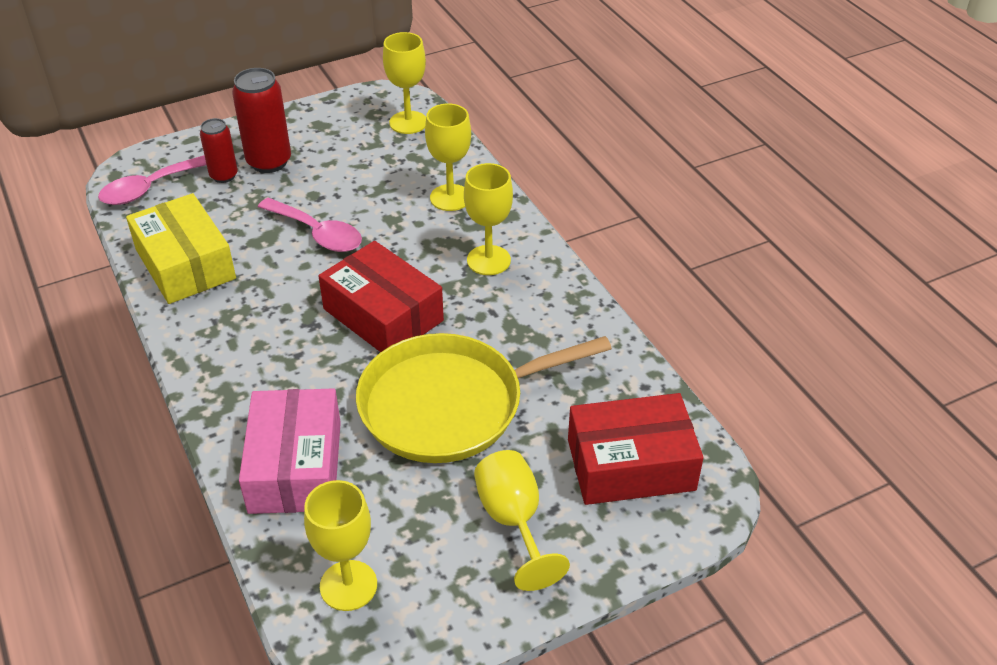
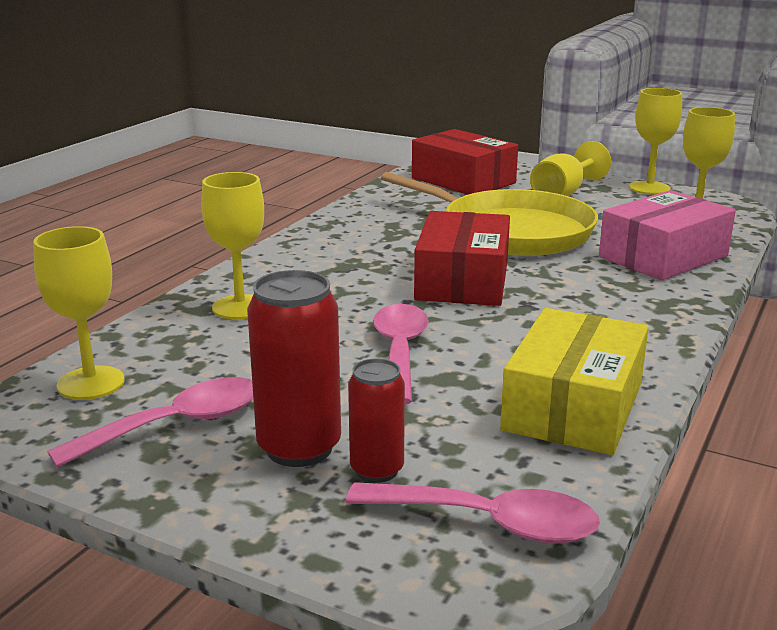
camera: 125 degrees left, 20 degrees down
yellow goblet [464,163,513,275] -> yellow goblet moved to [629,88,682,195]
none -> pink spoon [47,377,253,468]

